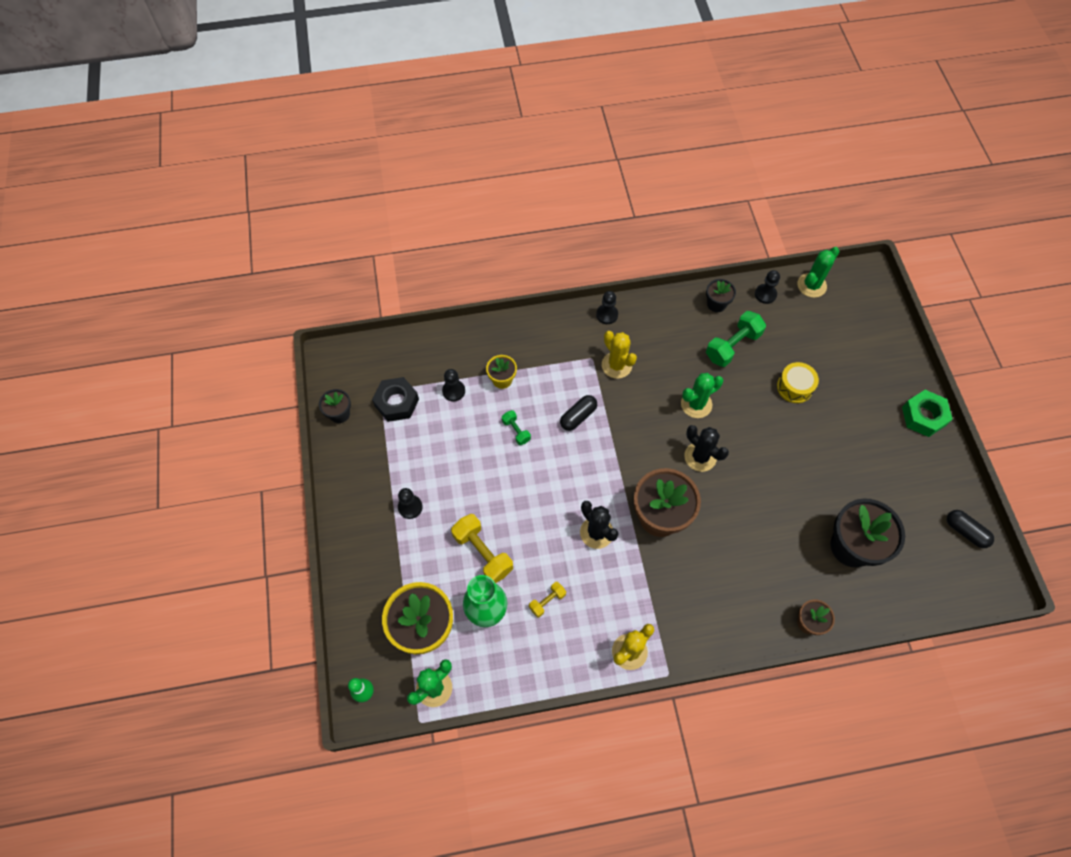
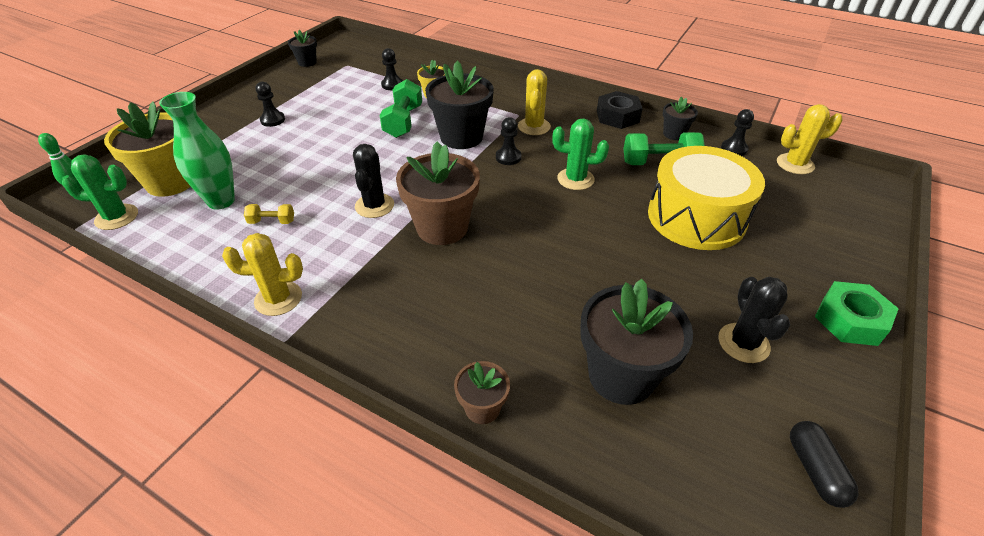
camera: 40 degrees right, 20 degrees down
black nut [372,377,419,422] -> black nut moved to [597,91,643,129]
yellow dumbbell [451,514,513,583] -> none
green dumbbell [502,410,531,445] -> green dumbbell [380,79,422,138], size x1.86
black capsule [560,395,597,431] -> black flower pot [425,61,494,149]
black pawn [596,291,618,324] -> black pawn moved to [496,117,522,165]
black cactus [684,425,729,472] -> black cactus moved to [718,277,790,363]
yellow drum [777,362,819,403] -> yellow drum [648,146,765,250], size x2.09
green cactus [797,247,840,298] -> yellow cactus [777,104,843,174]

